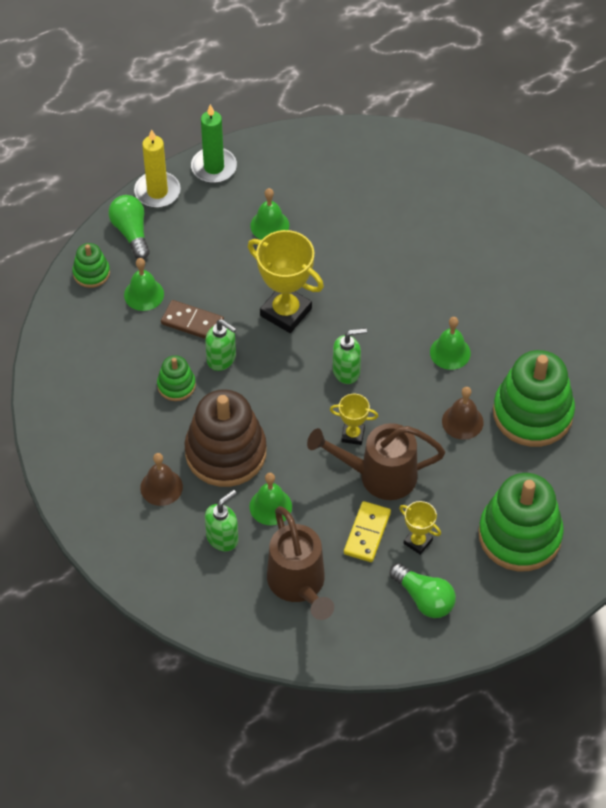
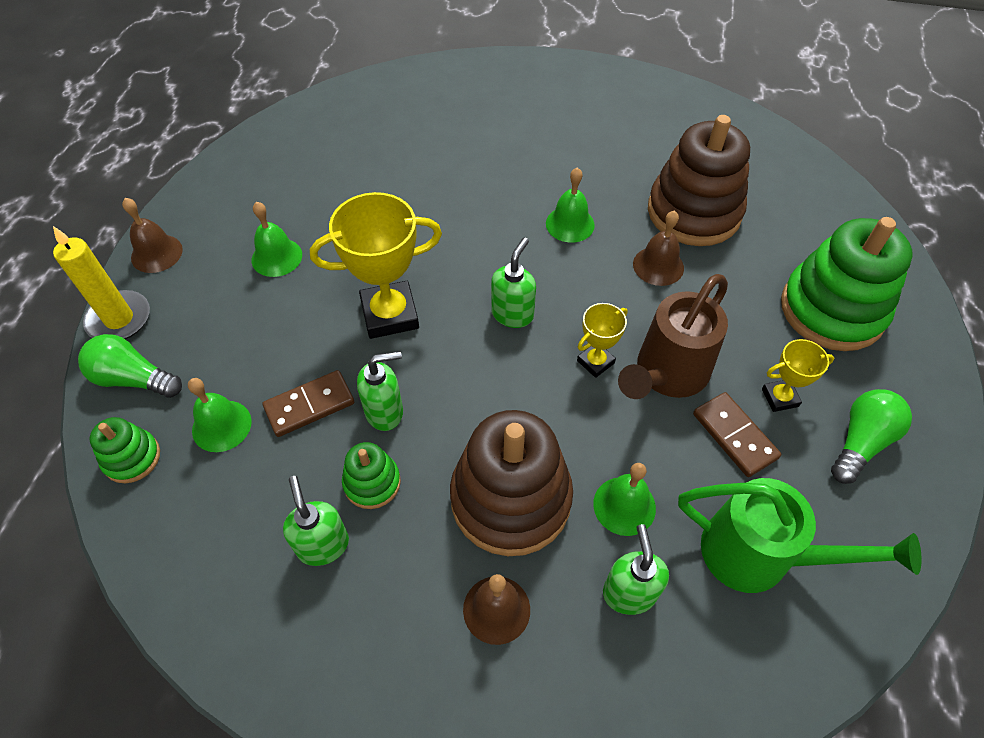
camera: 50 degrees left, 0 degrees up
green candle [191,104,237,183] -> brown bell [122,198,183,273]
brown watering can [267,506,334,620] -> green watering can [678,478,922,593]
yellow domino [344,501,391,562] -> brown domino [693,392,781,477]
green light bulb [390,563,456,618] -> green light bulb turned 45 degrees counterclockwise [831,389,912,484]
green stacking toy [493,350,575,447] -> brown stacking toy [648,115,750,246]
none -> green soap dispenser [283,476,349,566]

